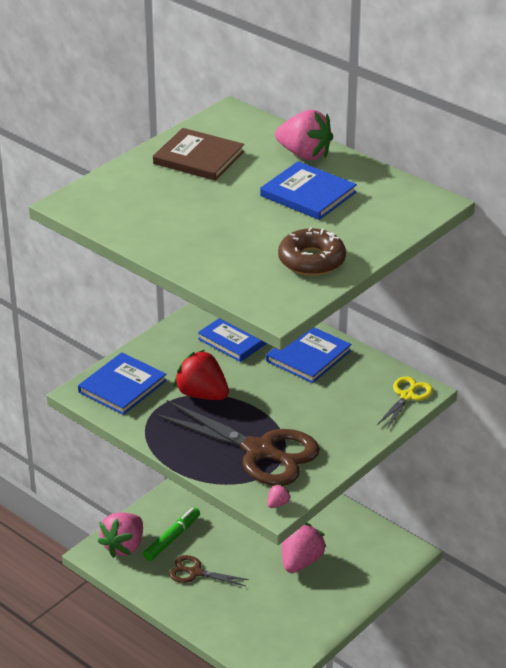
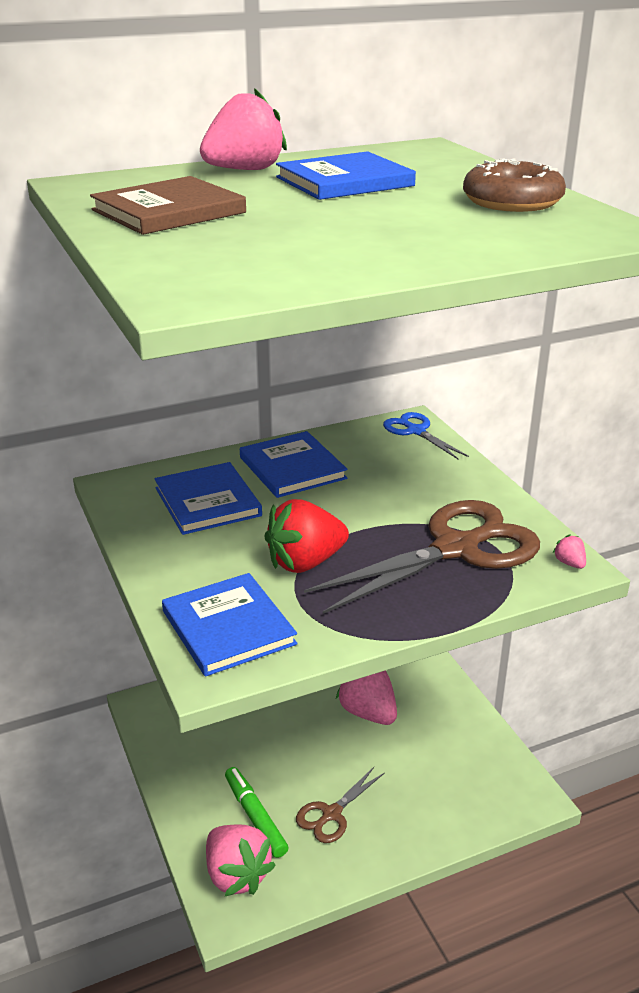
camera: 65 degrees left, 5 degrees down
yellow scissors [377,376,433,429] -> blue scissors [383,412,469,459]

